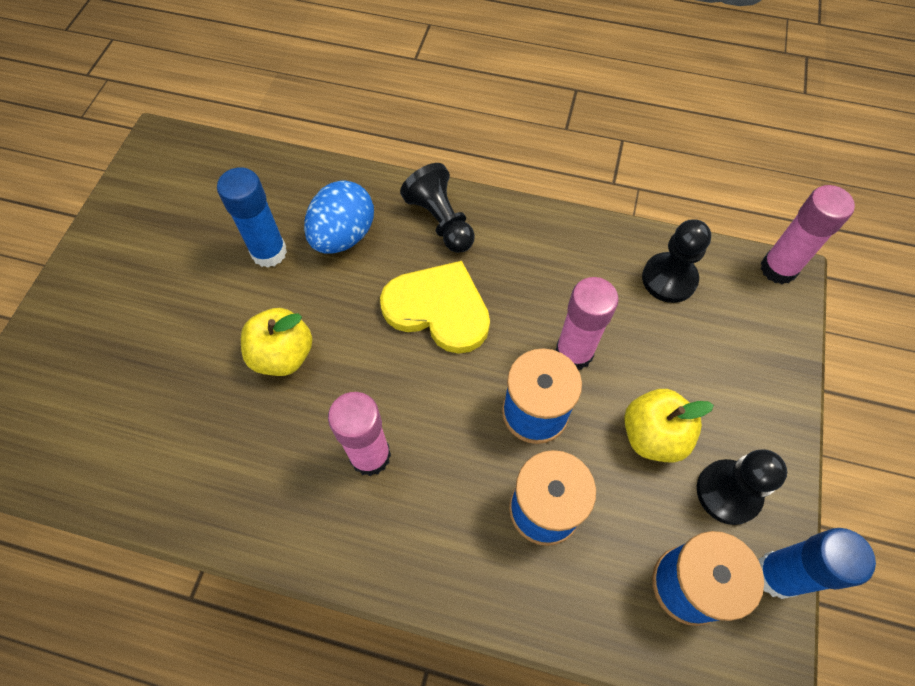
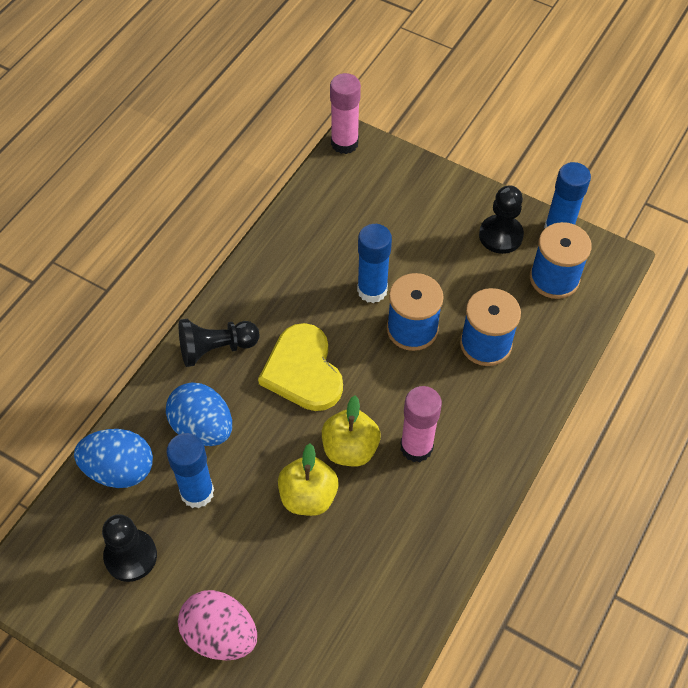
camera: 75 degrees left, 5 degrees down
yellow heart [380,261,490,354] -> yellow heart turned 60 degrees counterclockwise [258,323,343,411]
pink glue stick [555,277,619,370] -> blue glue stick [357,224,392,303]
yellow apple [624,389,714,463] -> yellow apple moved to [322,396,381,467]
black pawn [642,219,711,303] -> black pawn moved to [102,514,157,582]
none -> blue egg [74,429,153,488]
none -> pink egg [178,590,257,661]

